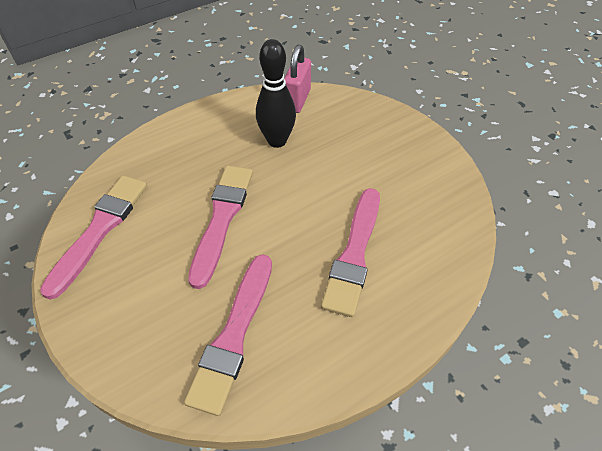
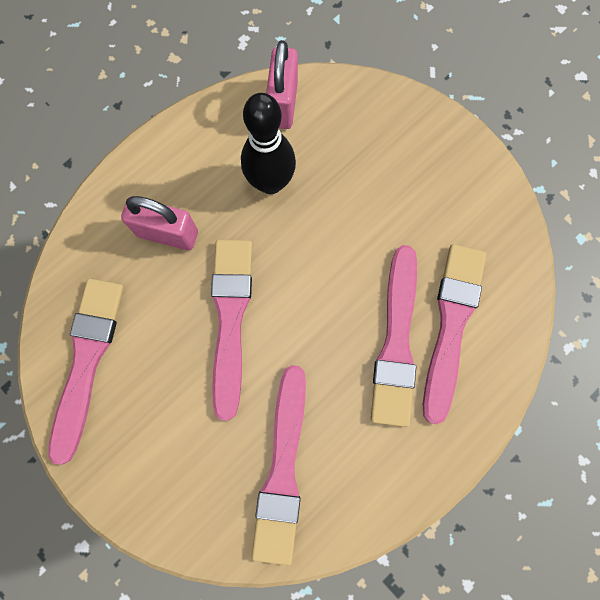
camera: 10 degrees left, 25 degrees up
none -> pink padlock [121,196,198,250]
none -> pink brush [423,244,486,424]

